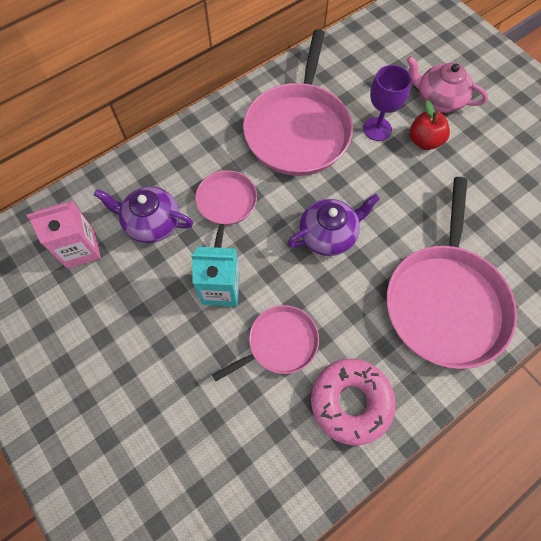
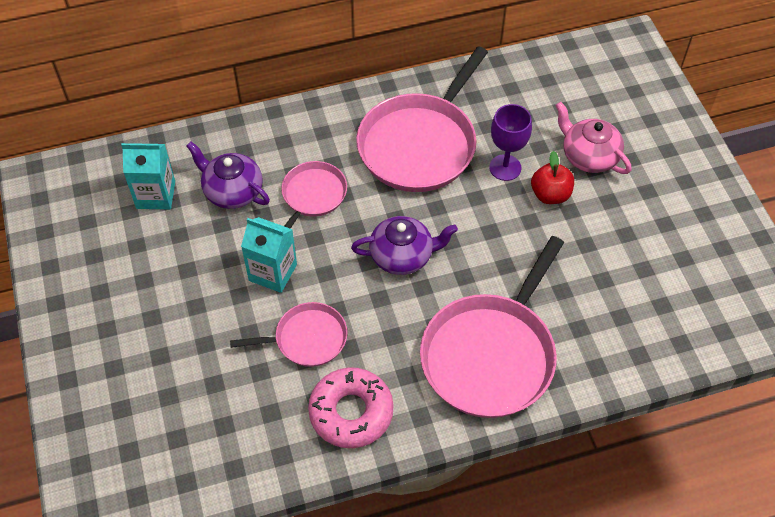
camera: 20 degrees right, 10 degrees down
pink carton [27,201,101,269] -> turquoise carton [121,143,175,209]

